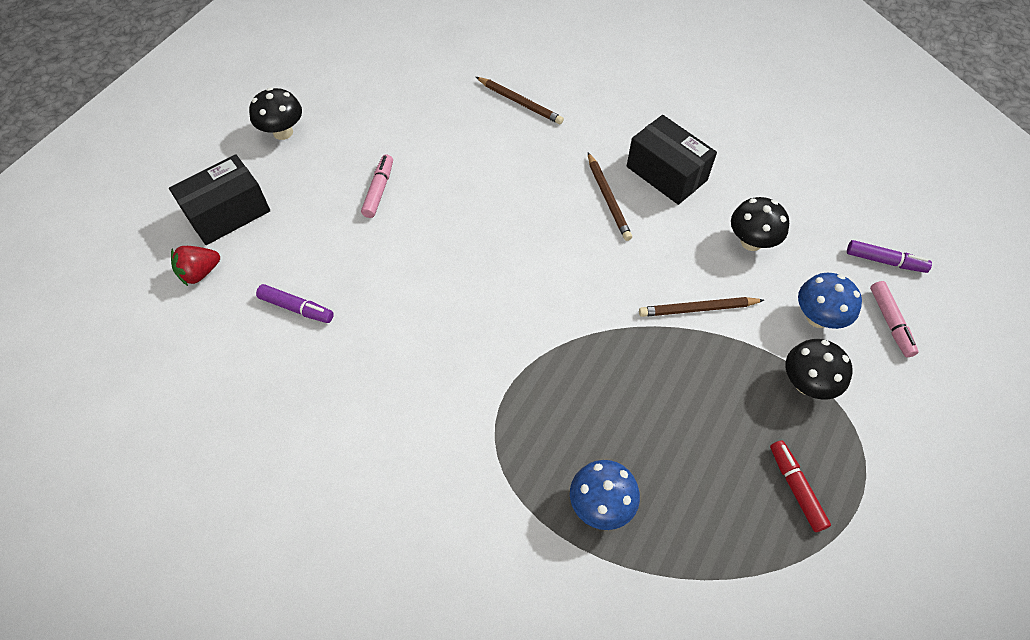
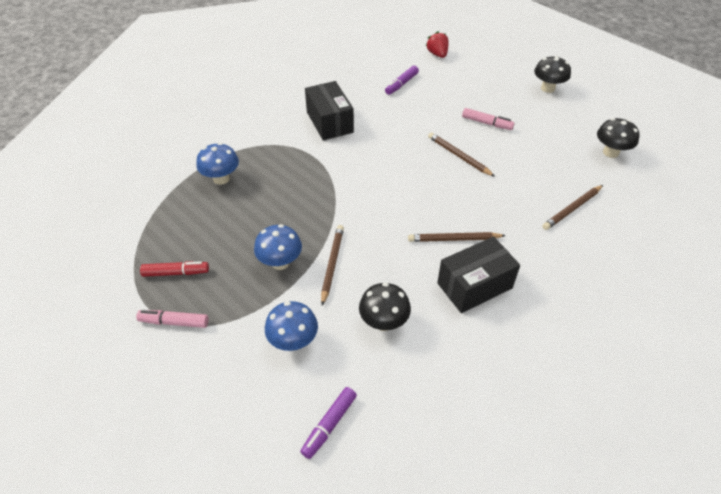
camera: 105 degrees right, 10 degrees down
black box [169,154,270,245] -> black box moved to [305,81,354,140]
black mushroom [786,339,853,400] -> black mushroom moved to [597,118,640,158]
pink marker [870,281,919,357] -> pink marker moved to [136,310,209,328]
none -> blue mushroom [254,224,302,270]
none -> brown pencil [428,132,495,177]

